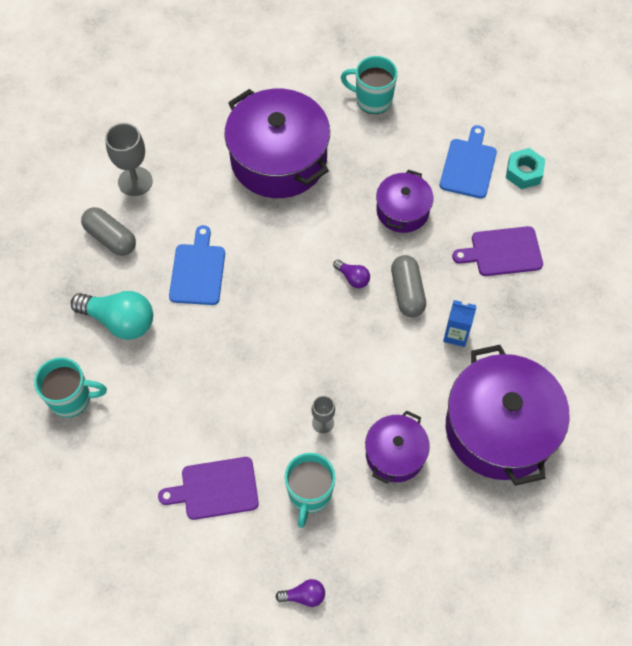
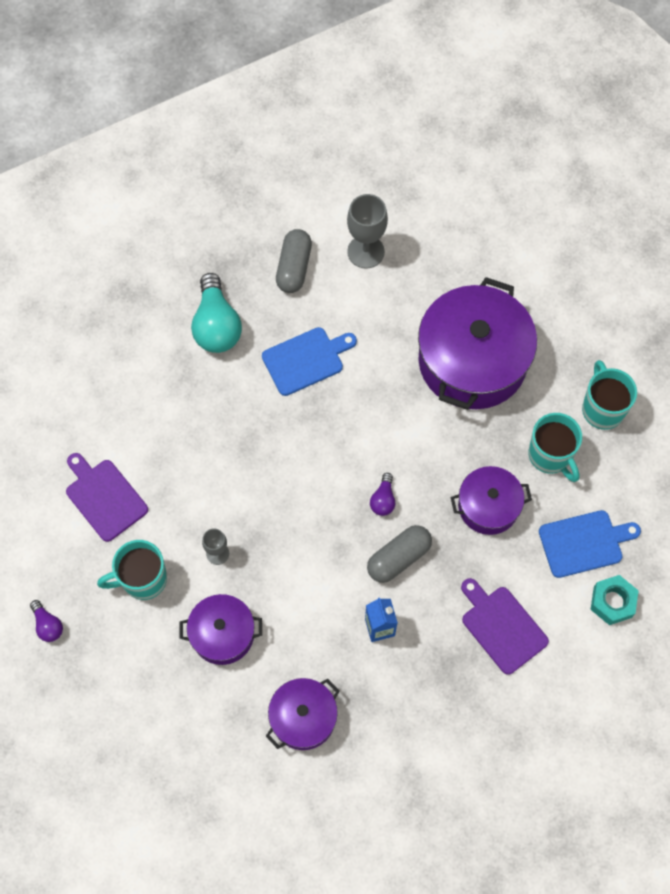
camera: 60 degrees right, 5 degrees up
turquoise mug [34,357,107,418] -> turquoise mug moved to [529,413,582,482]
purple pot [446,345,570,486] -> purple pot [266,678,340,750], size x0.54

